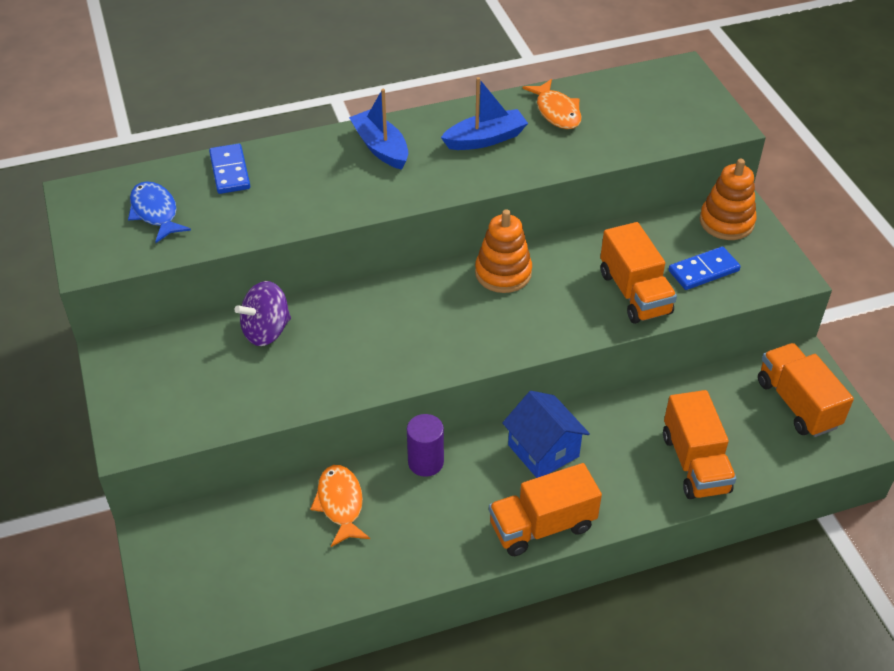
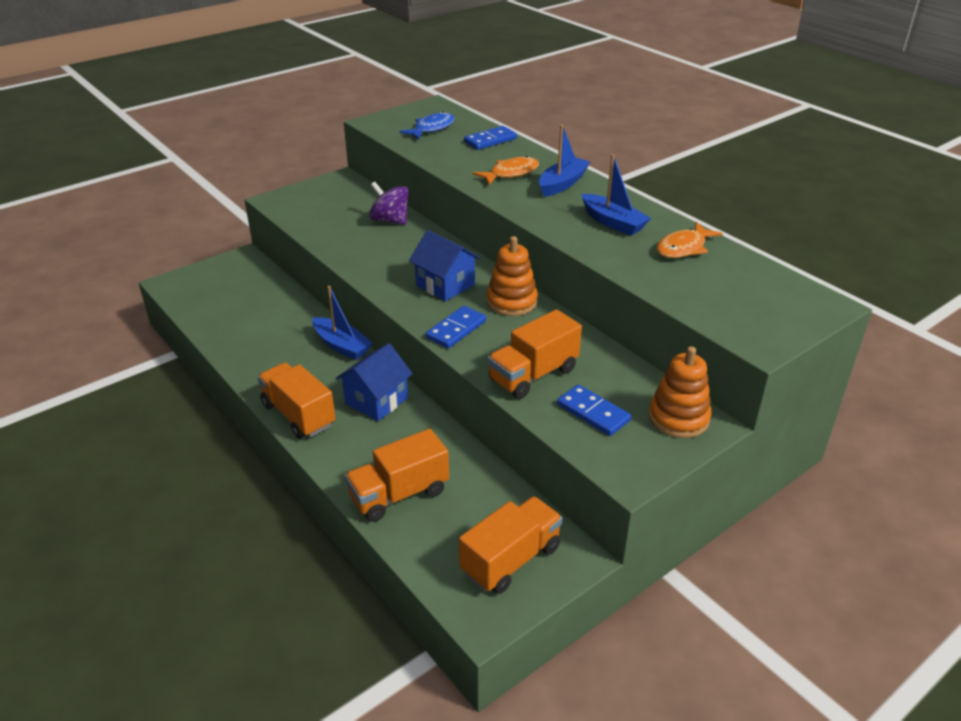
camera: 70 degrees right, 10 degrees down
orange fish [310,465,370,547] -> orange fish moved to [473,156,539,185]
purple cylinder [407,414,444,477] -> blue boat [312,286,373,360]
none -> blue house [409,230,481,301]
none -> blue domino [426,306,486,348]

